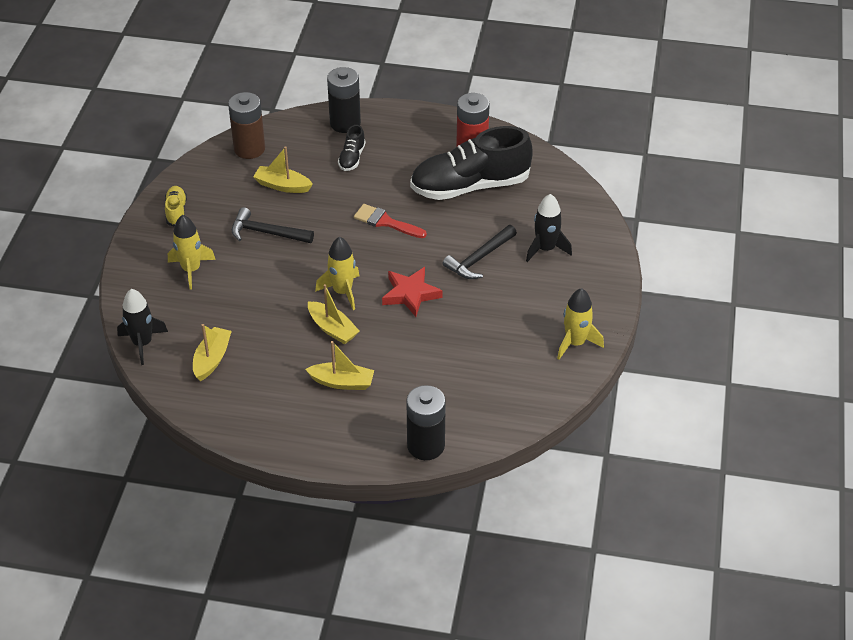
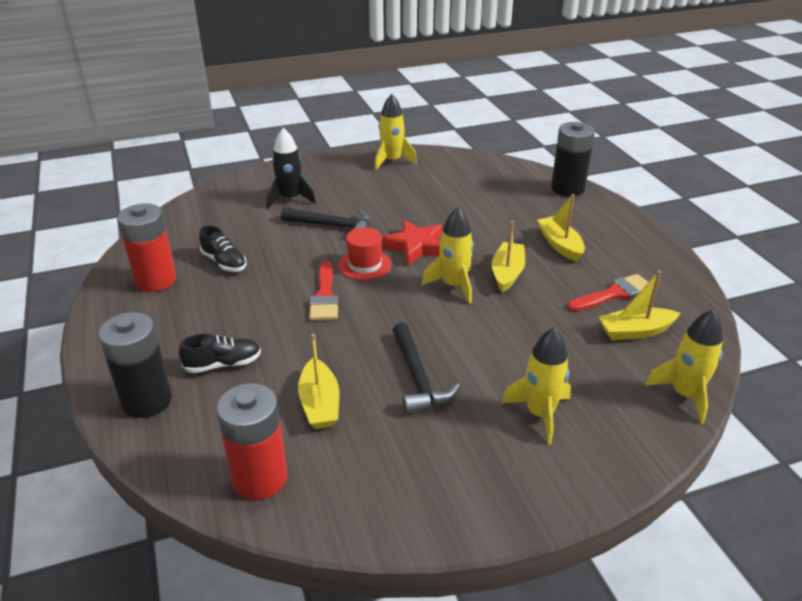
camera: 120 degrees left, 10 degrees down
black rocket [117,289,168,365] -> yellow rocket [645,309,723,424]
yellow shoe [165,186,187,227] -> none
brown battery [228,92,265,159] -> red battery [217,383,288,500]
black shoe [410,126,533,200] -> black shoe [199,225,247,272], size x0.43
none -> red hat [338,228,392,280]
none -> red brush [567,274,654,311]

